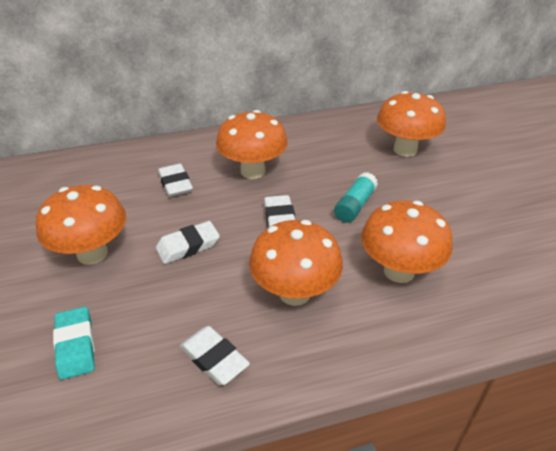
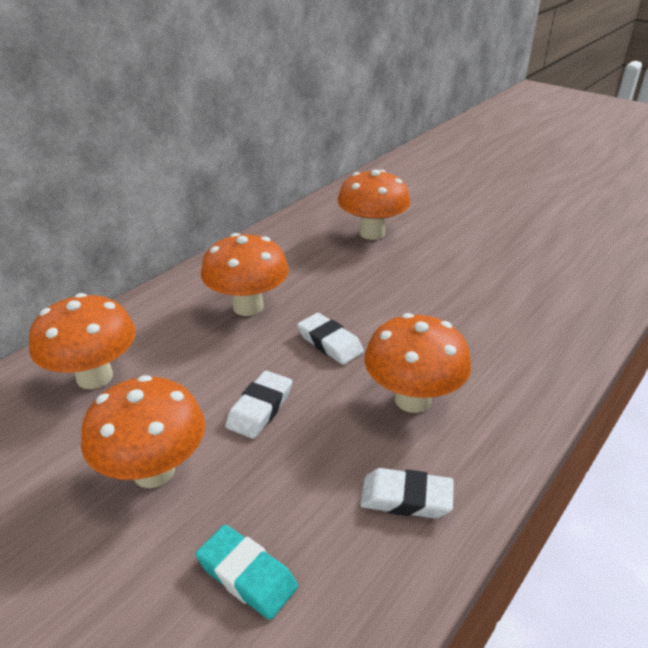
camera: 35 degrees left, 5 degrees down
white eraser [158,164,193,197] -> none
turquoise glue stick [334,172,378,223] -> none
orange mushroom [361,201,453,283] -> orange mushroom moved to [29,293,136,389]

